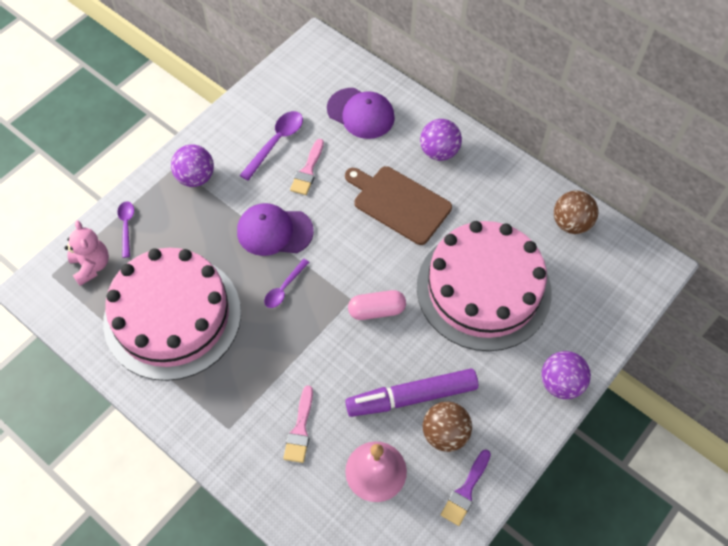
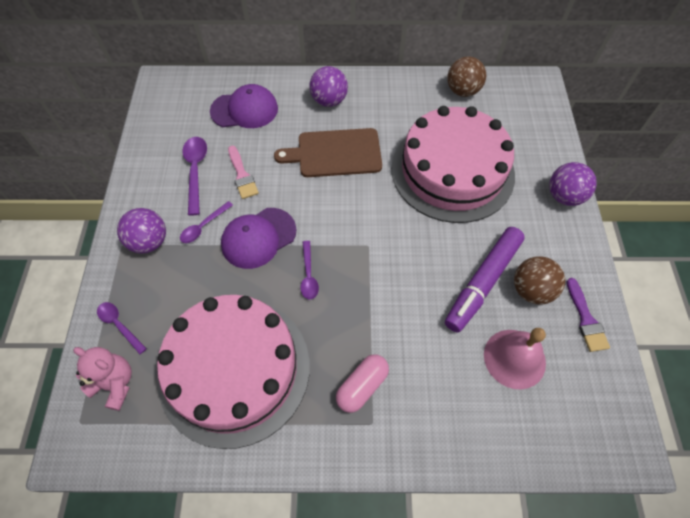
camera: 40 degrees left, 0 degrees up
pink brush [283,385,313,463] -> none
pink capsule [348,290,406,320] -> pink capsule moved to [336,355,389,413]
none -> purple spoon [180,201,233,243]

